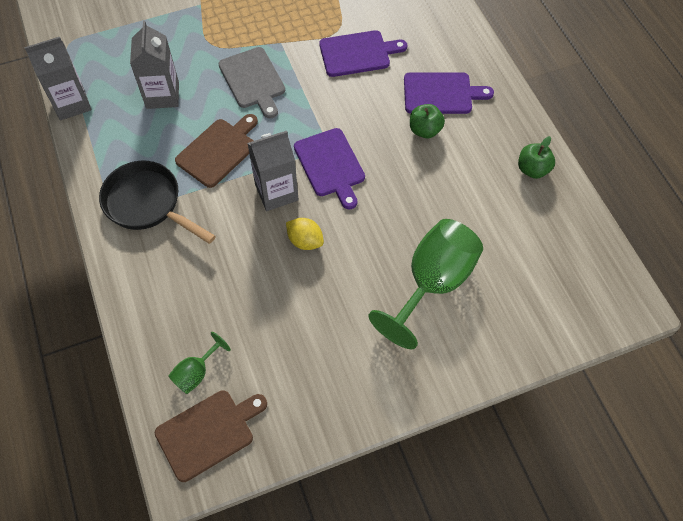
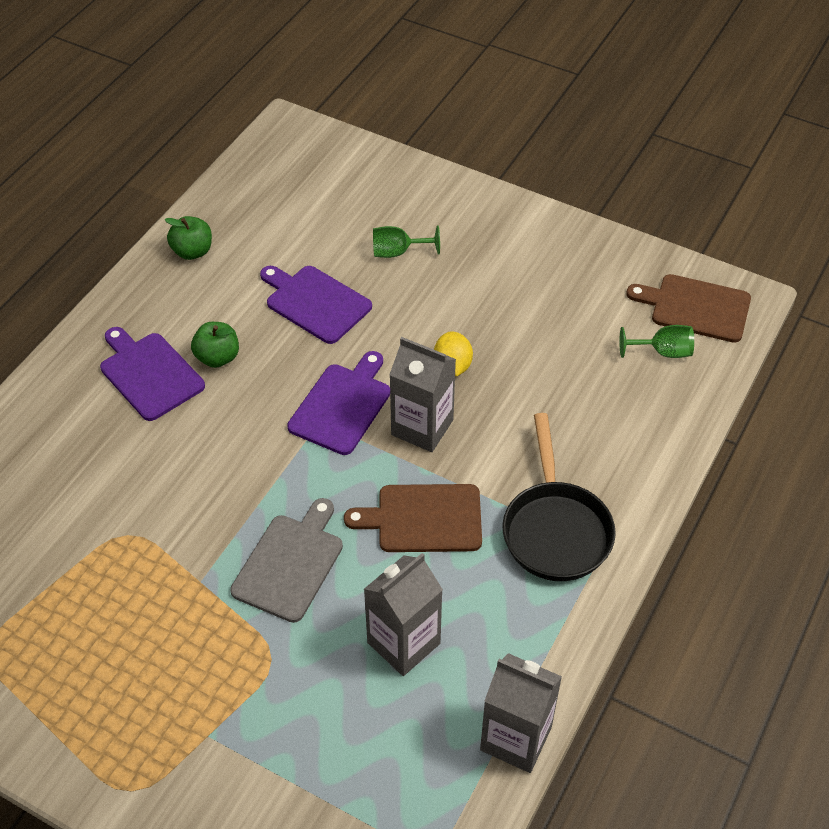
camera: 130 degrees left, 10 degrees down
purple cutting board [319,30,407,77] -> purple cutting board moved to [260,266,372,344]
green goblet [368,219,483,349] -> green goblet [373,225,440,258], size x0.47

